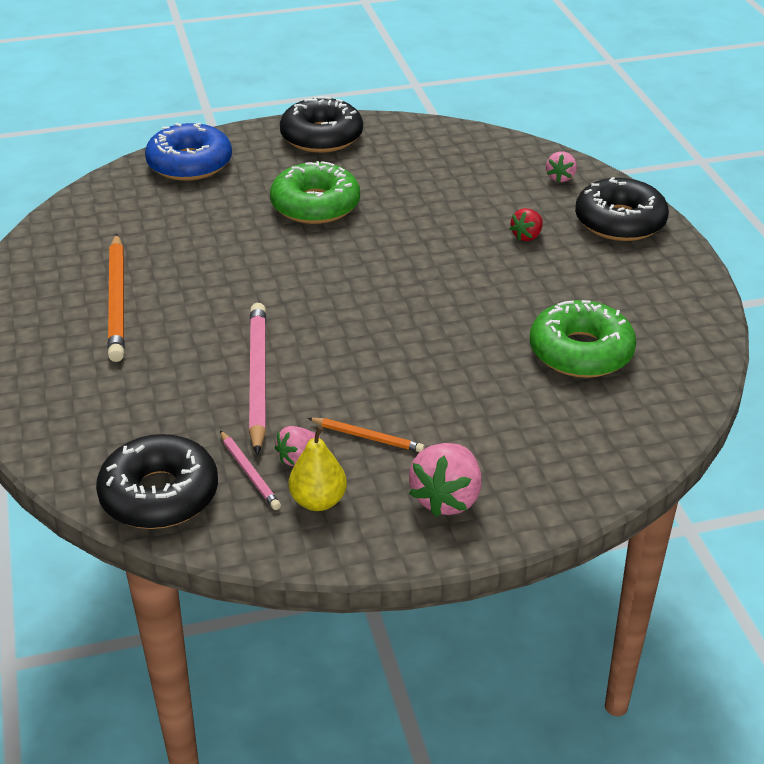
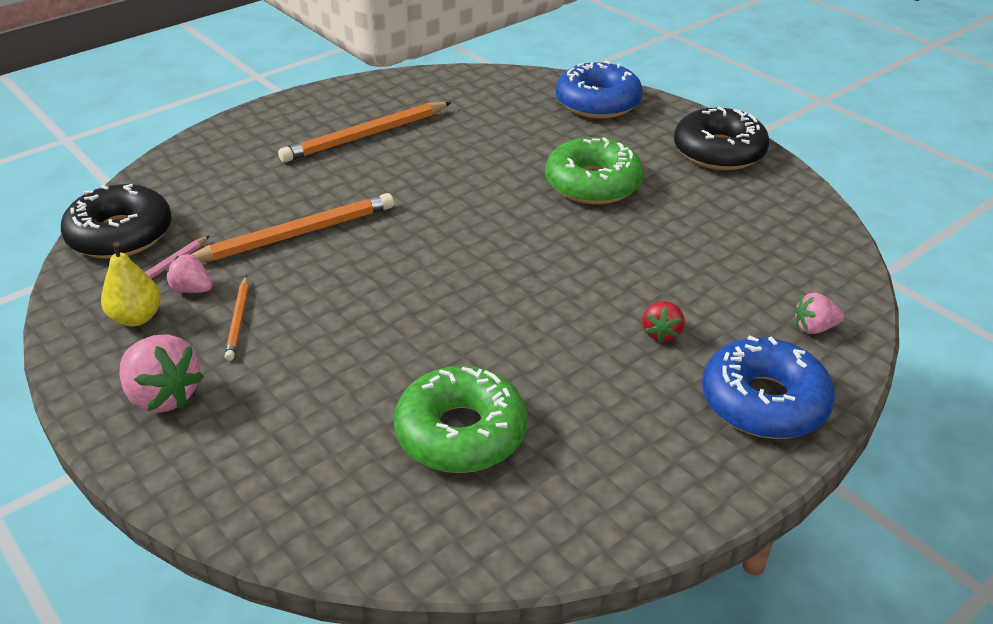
camera: 65 degrees right, 0 degrees up
pink pencil [249,303,266,455] -> orange pencil [190,193,394,262]
pink strawberry [409,443,482,517] -> pink strawberry turned 135 degrees counterclockwise [120,335,204,413]
red strawberry [509,208,543,241] -> red strawberry turned 90 degrees counterclockwise [642,301,685,343]
black donut [575,177,669,241] -> blue donut [702,335,835,439]

